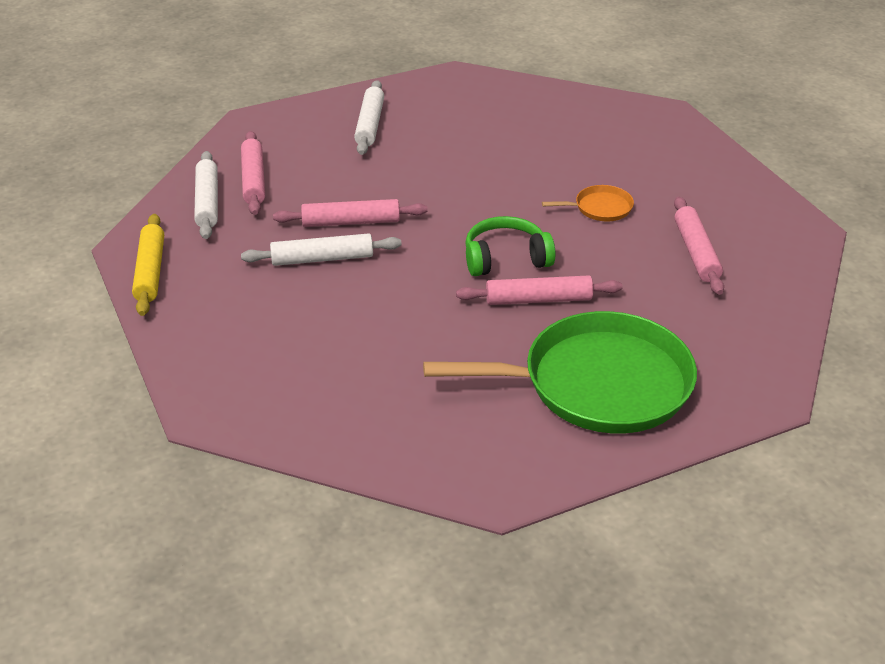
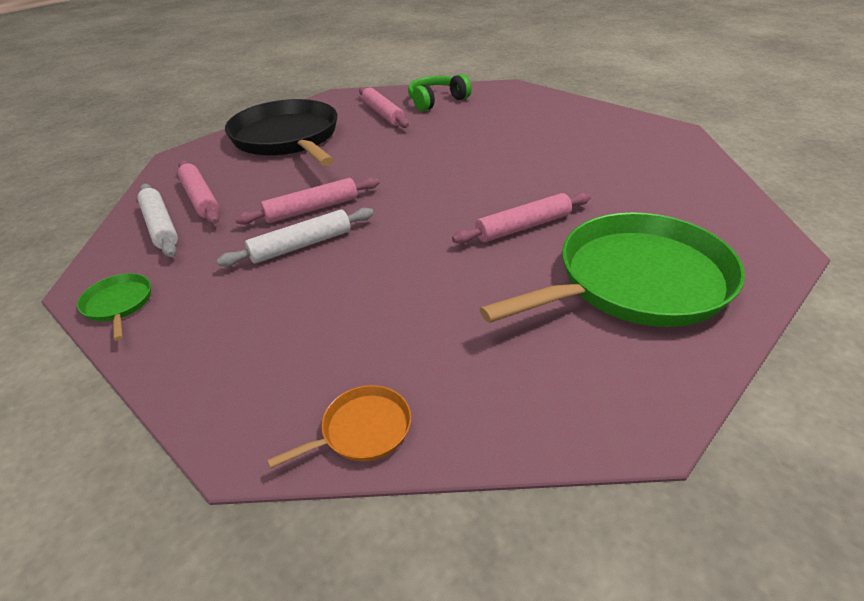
camera: 20 degrees left, 0 degrees up
yellow rolling pin [132,214,164,316] -> green pan [77,273,151,341]
white rolling pin [354,80,384,155] -> black pan [225,99,338,166]
green headphones [465,216,556,276] -> green headphones moved to [408,74,472,111]
orange pan [542,185,634,221] -> orange pan moved to [267,385,411,468]
pink rolling pin [674,196,724,295] -> pink rolling pin moved to [359,87,409,128]

